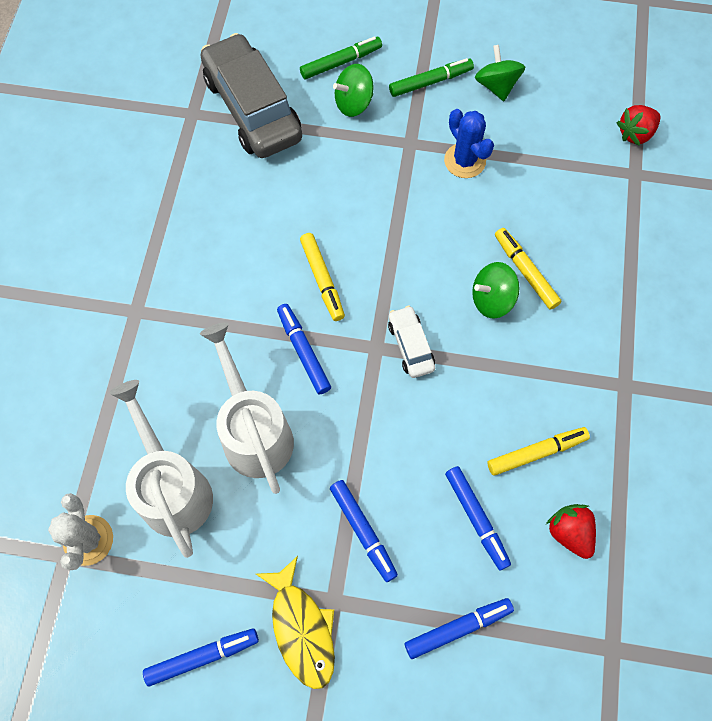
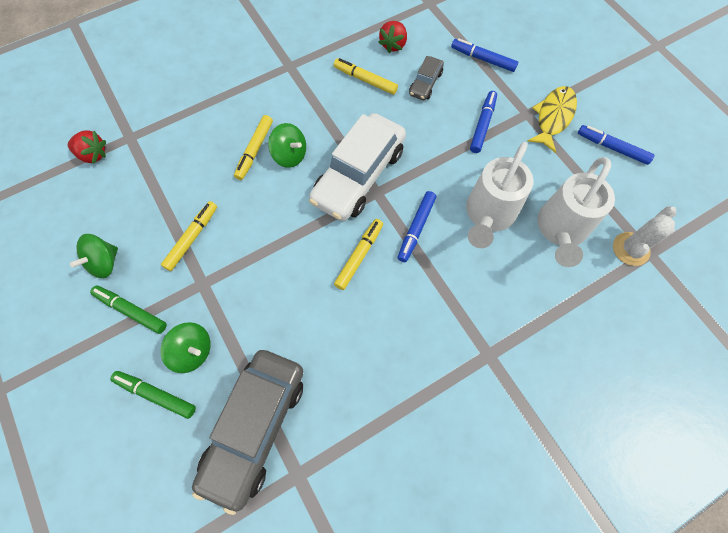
camera: 130 degrees left, 0 degrees up
white car [388,306,435,378] -> white car [309,113,406,221], size x2.14
blue cactus [444,109,494,178] -> yellow marker [161,201,217,271]
blue marker [445,466,511,571] -> grey car [409,56,444,100]

